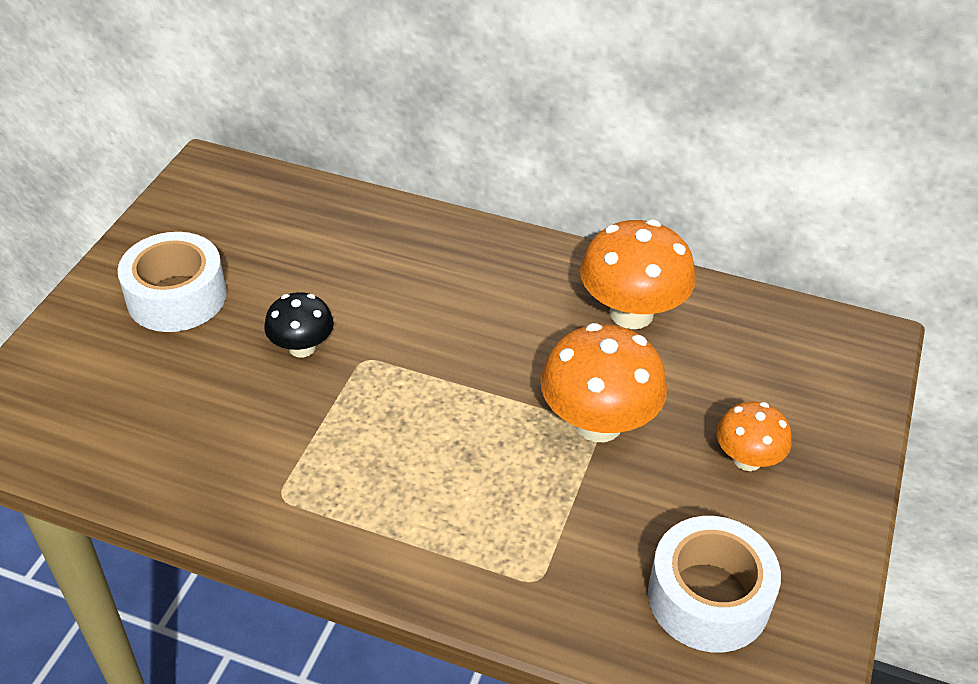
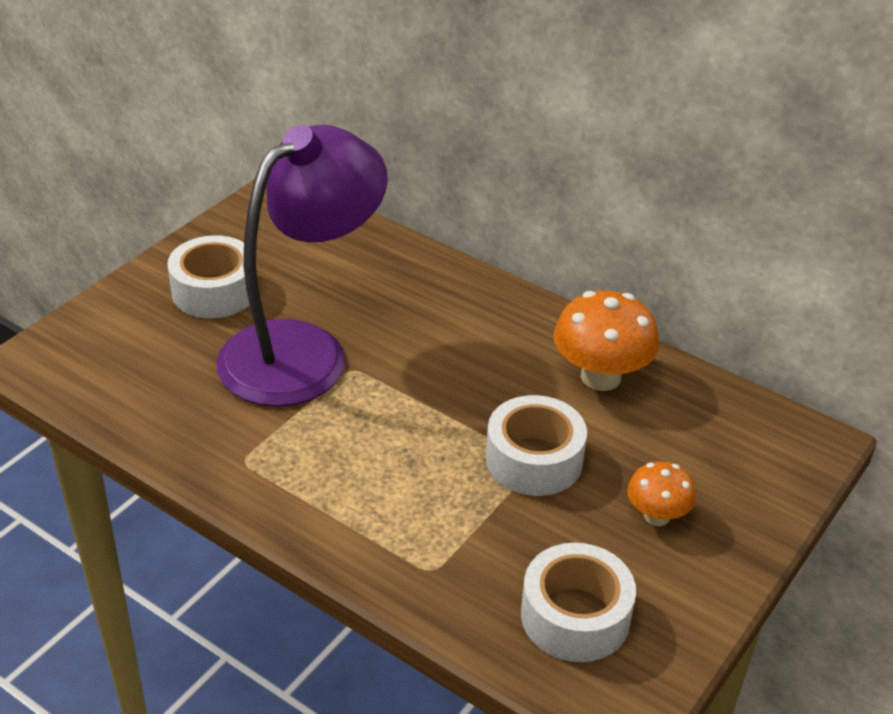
camera: 15 degrees right, 5 degrees down
black mushroom [264,292,334,358] -> purple lamp [216,125,388,407]
orange mushroom [541,323,667,442] -> white tape [486,395,587,496]

